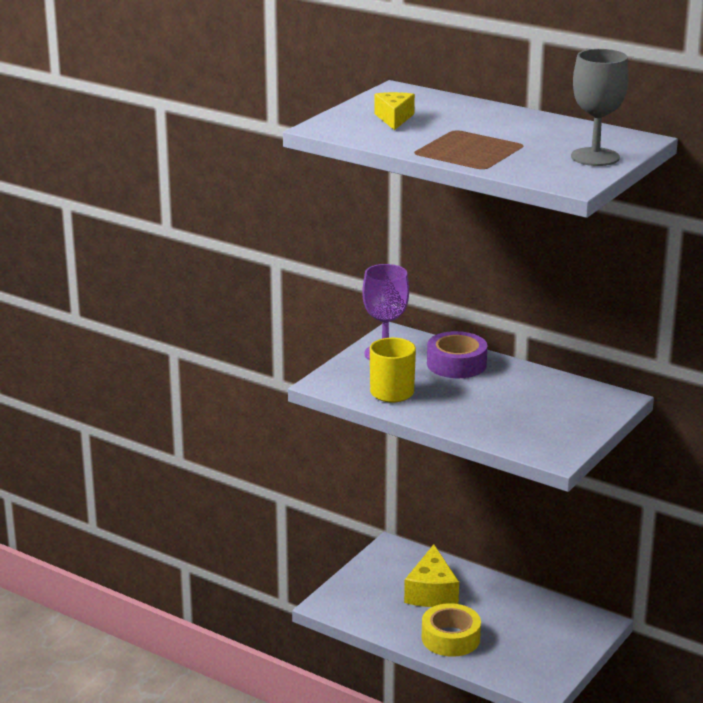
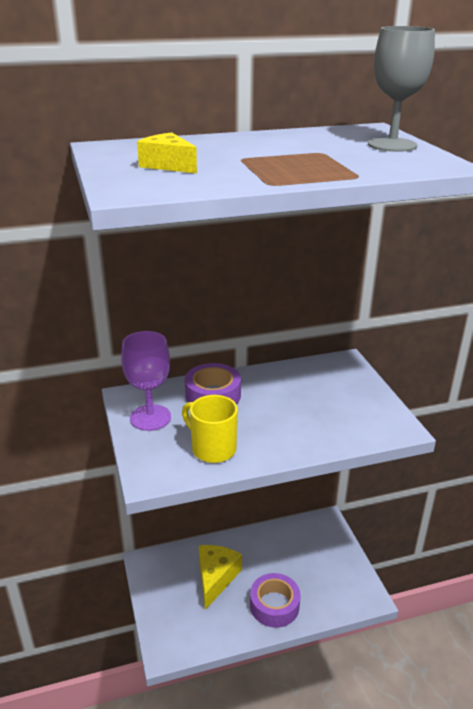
camera: 50 degrees left, 5 degrees up
yellow cheese [404,544,459,607] -> yellow cheese turned 120 degrees counterclockwise [199,545,242,610]
yellow tape [422,603,481,657] -> purple tape [250,573,301,628]

